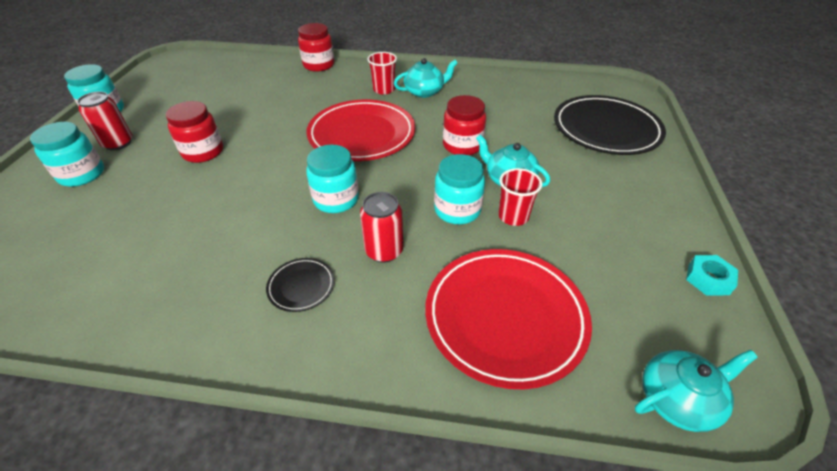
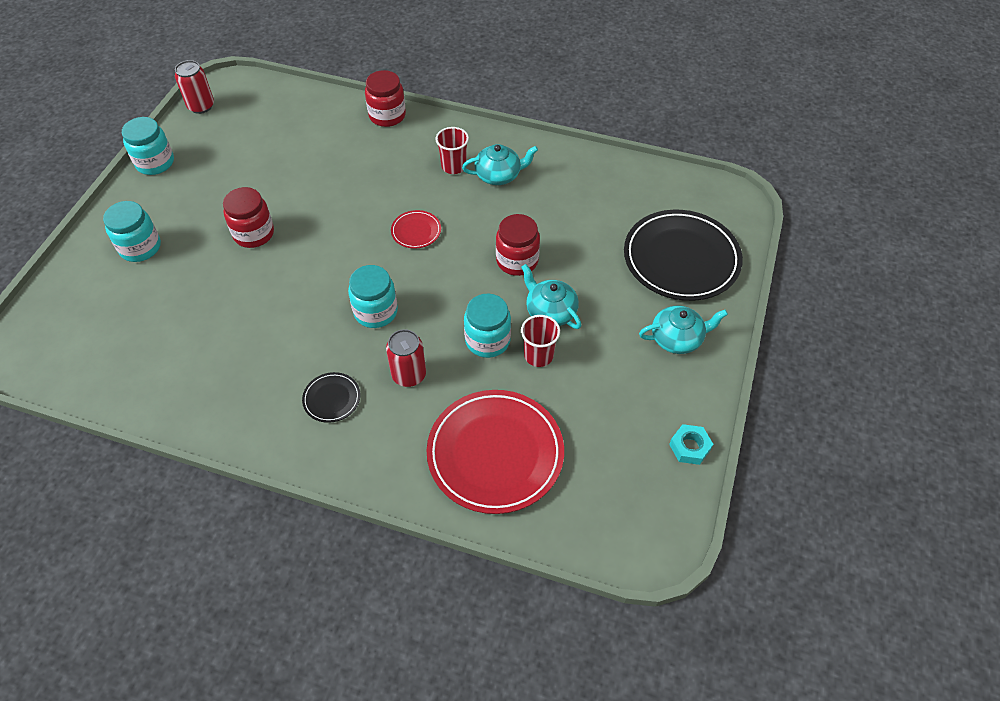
camera: 10 degrees right, 10 degrees up
red can [77,91,132,150] -> red can moved to [175,60,214,114]
red plate [306,100,415,161] -> red plate [391,210,441,248], size x0.44
turquoise teapot [635,350,758,432] -> turquoise teapot moved to [639,305,728,354]

